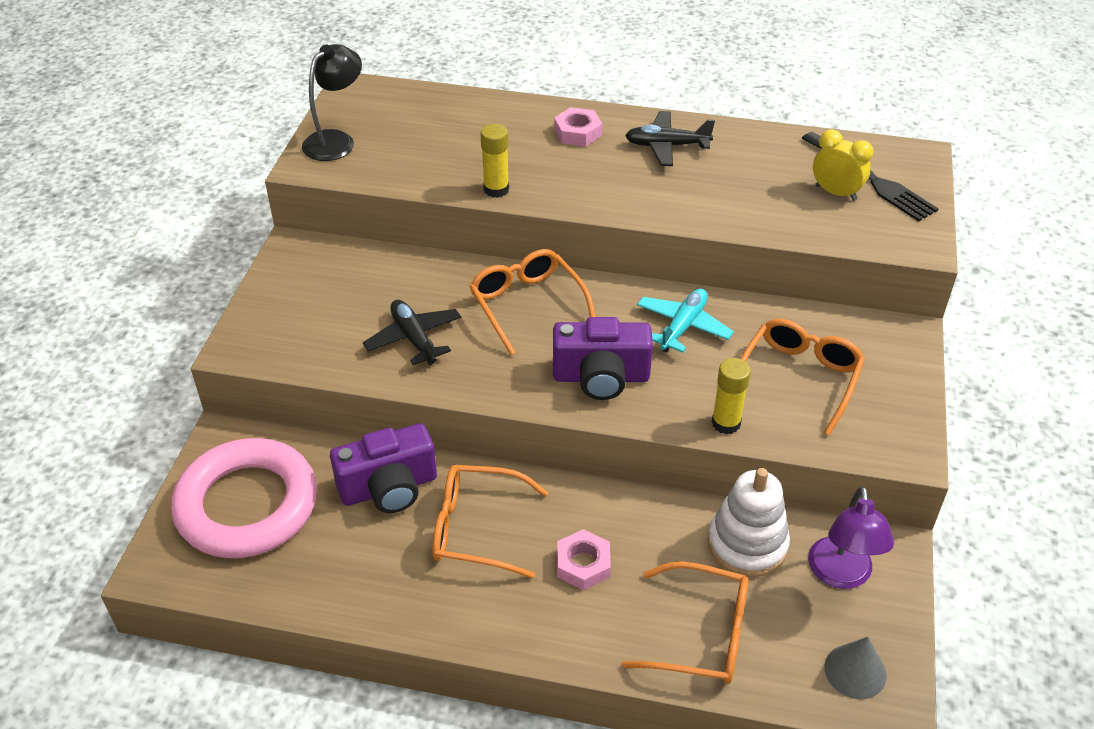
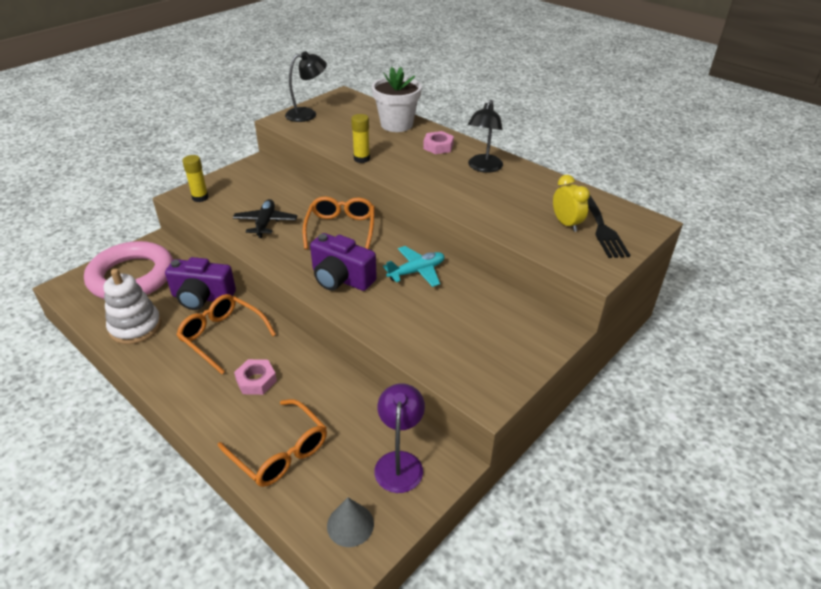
camera: 30 degrees right, 5 degrees down
black plane [625,111,715,166] -> black lamp [468,100,503,173]
white stacking toy [708,468,790,577] -> white stacking toy moved to [104,269,161,344]
yellow glue stick [712,358,751,434] -> yellow glue stick moved to [182,155,209,202]
orange glasses [740,319,865,436] -> none
purple lamp [808,486,894,589] -> purple lamp turned 150 degrees clockwise [374,383,425,493]
none -> white flower pot [372,67,422,132]

